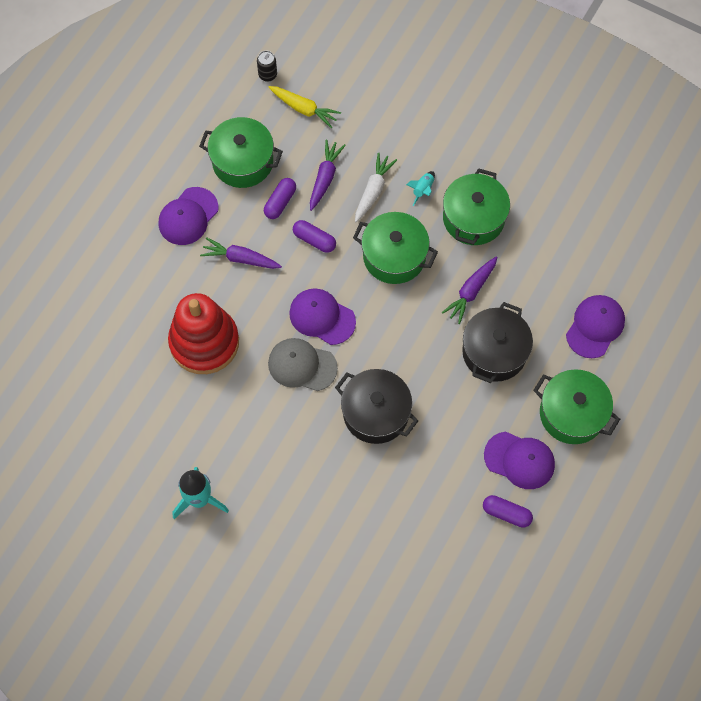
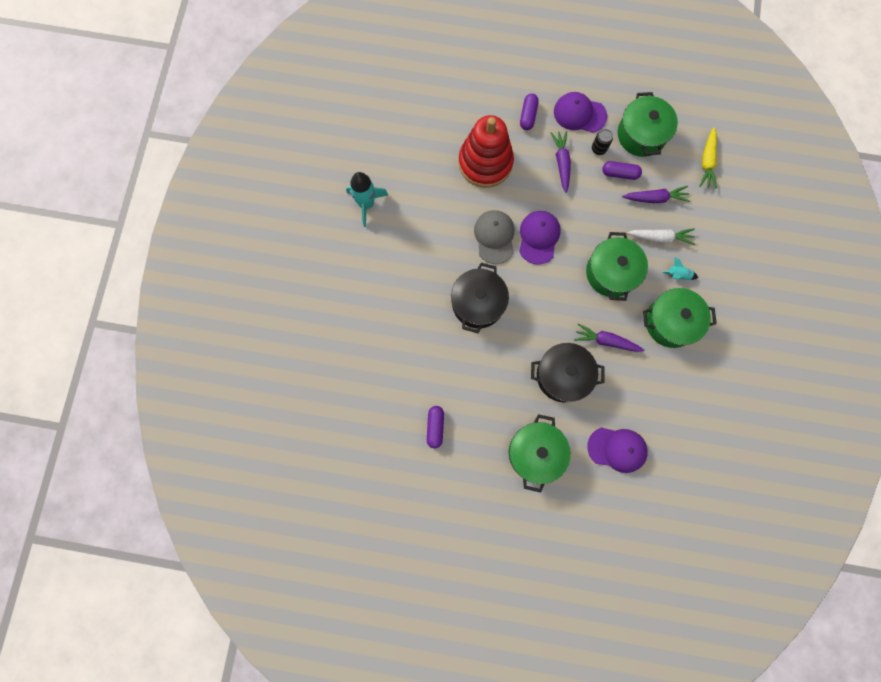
camera: 70 degrees right, 10 degrees up
black can [257,51,277,82] -> black can moved to [592,129,613,155]
purple capsule [293,220,336,253] -> purple capsule moved to [520,94,539,130]
purple cap [484,432,555,489] -> none

